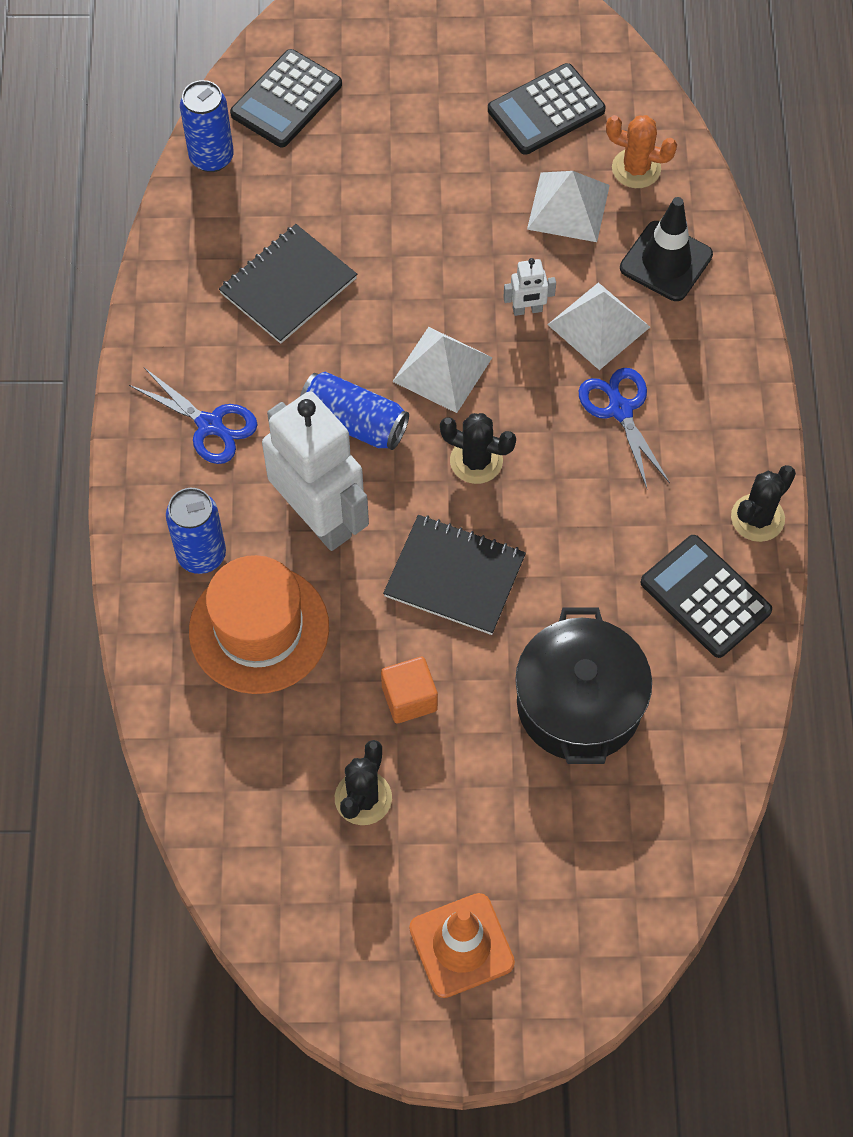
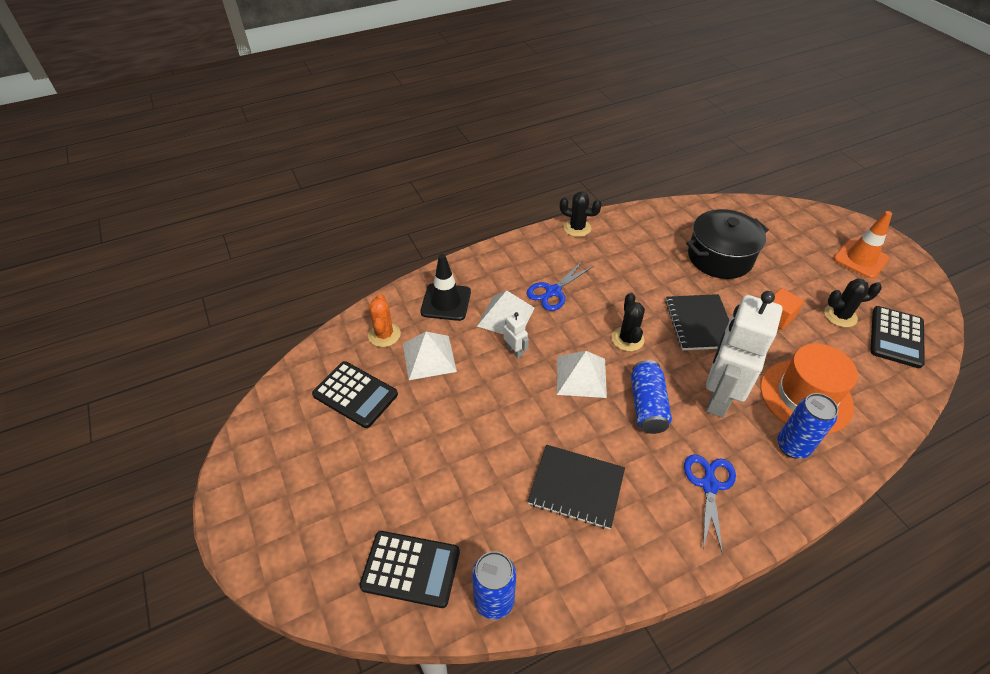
camera: 115 degrees left, 15 degrees down
black calculator [640,535,772,658] -> black calculator moved to [870,306,925,368]

